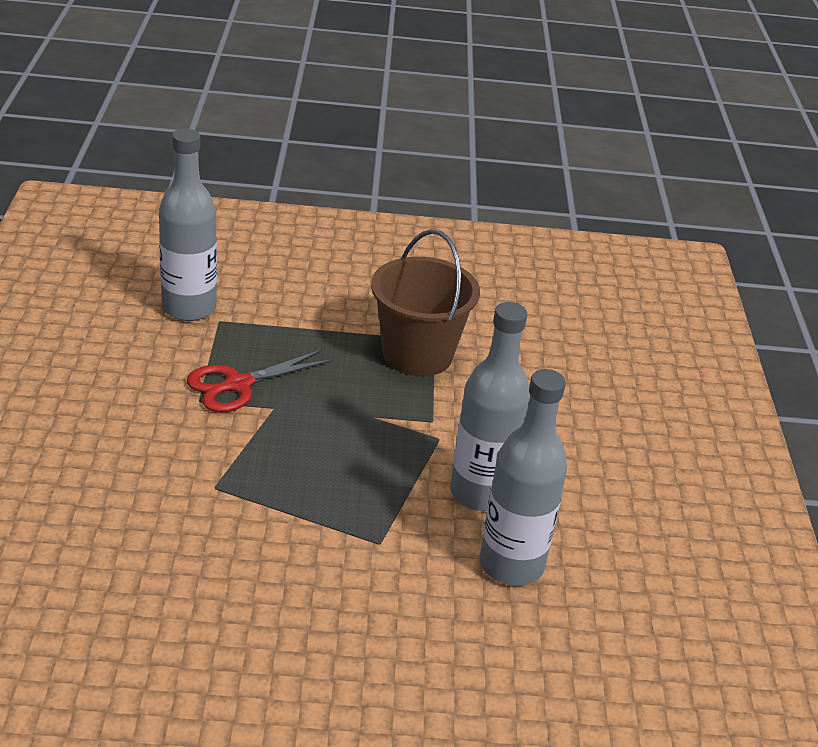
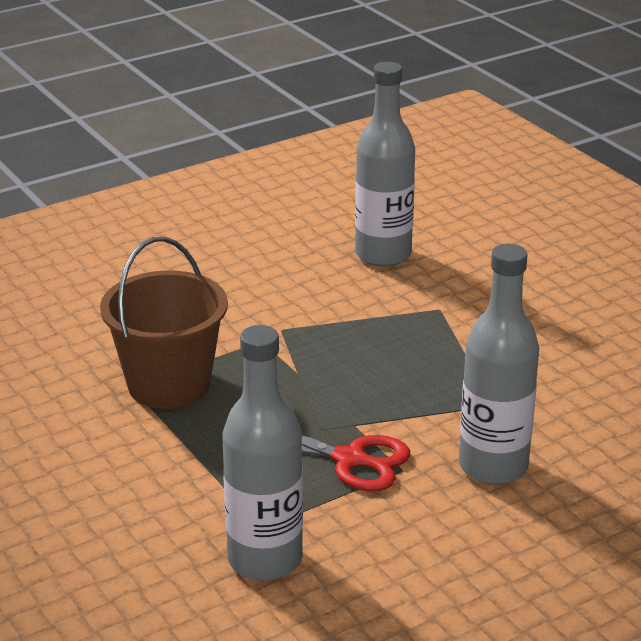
camera: 120 degrees left, 5 degrees down
grey bottle [450,302,530,511] -> grey bottle moved to [459,244,539,485]

